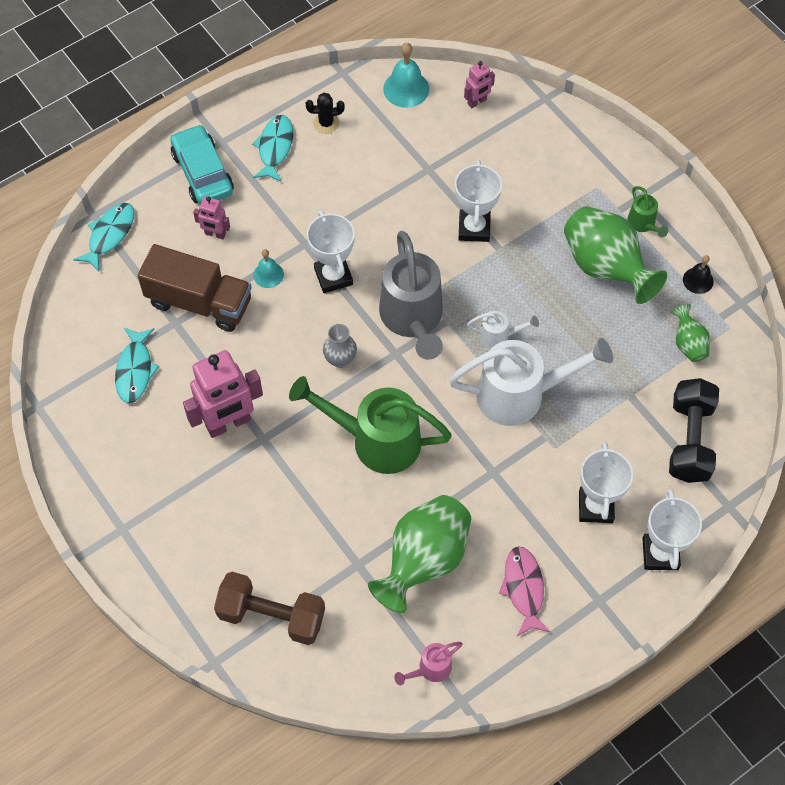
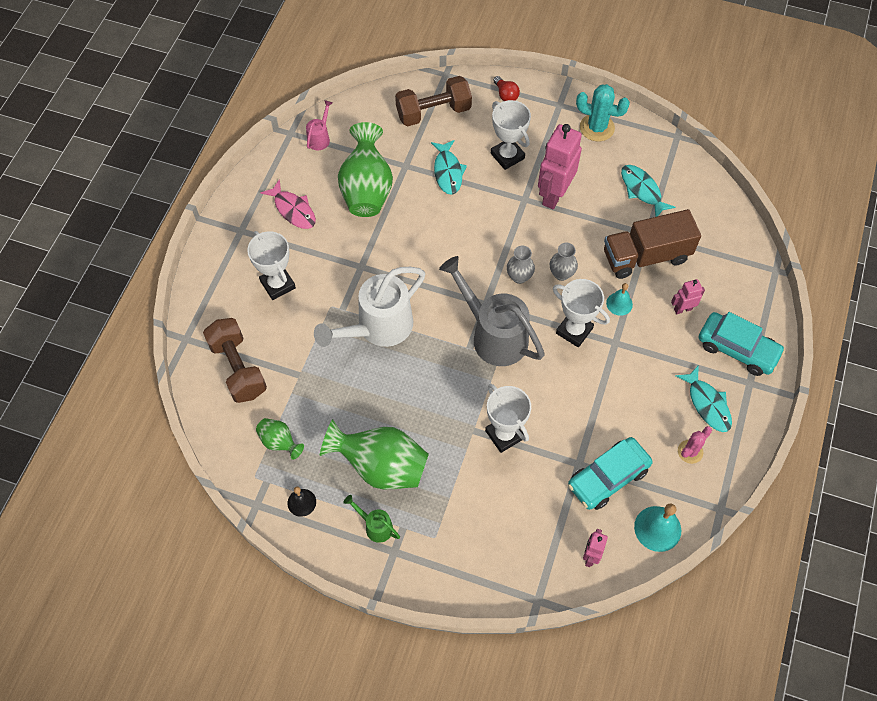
camera: 145 degrees right, 0 degrees up
turquoise fish [74,203,135,272] -> turquoise fish moved to [431,140,467,195]
green watering can [289,376,452,474] -> none
black cactus [306,93,345,134] -> pink cactus [678,426,712,464]
white watering can [467,311,539,349] -> none
white trophy [642,489,702,570] -> white trophy moved to [491,100,531,170]
black dumbbell [669,378,719,483] -> brown dumbbell [203,318,267,403]
none -> red light bulb [493,76,520,101]
none -> grey vase [550,243,578,281]
none -> turquoise car [568,437,653,510]
none -> turquoise cactus [576,84,630,142]

